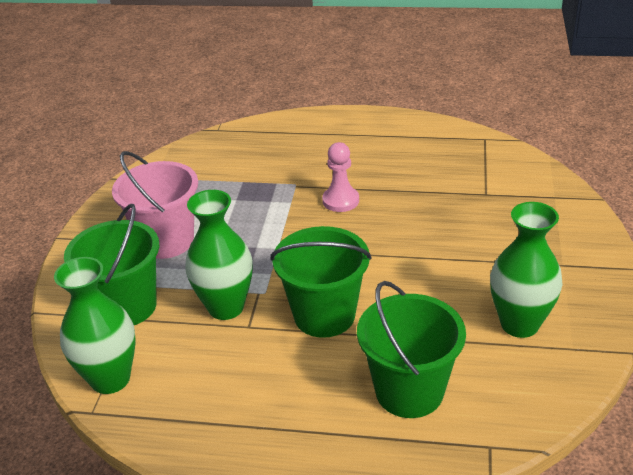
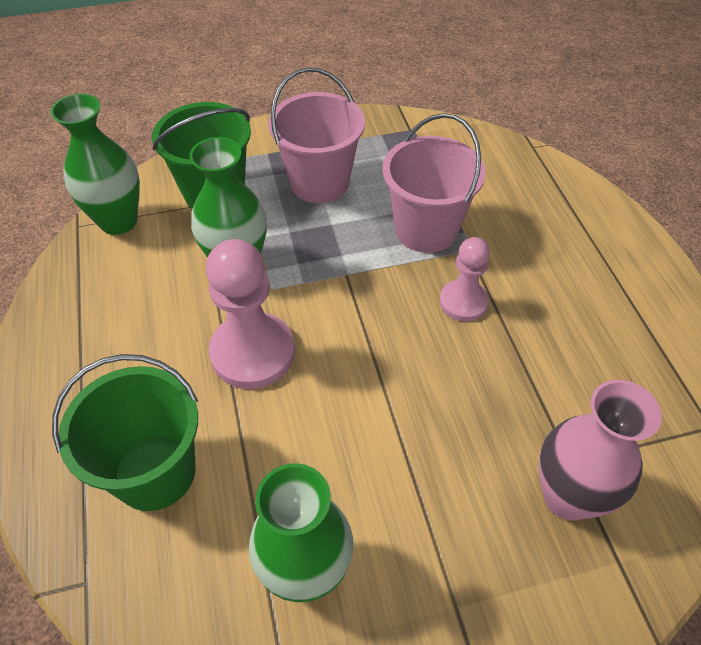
camera: 65 degrees right, 15 degrees up
green bucket [271,226,372,338] -> pink pawn [206,239,295,389]
none -> pink bucket [382,113,486,253]
none -> pink vase [538,380,662,521]

